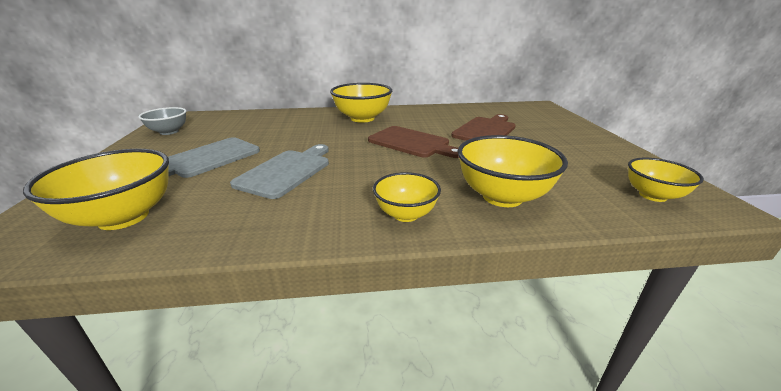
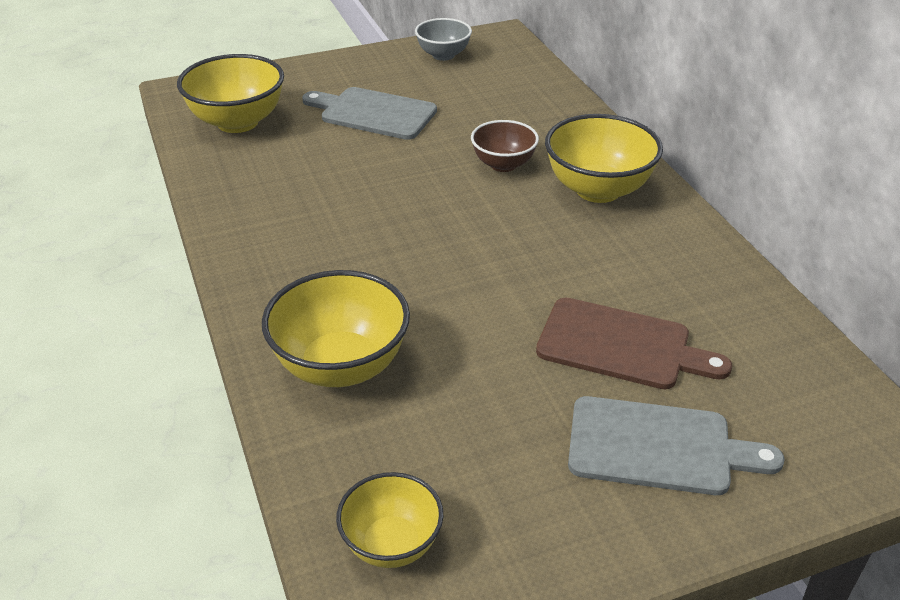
camera: 75 degrees right, 10 degrees up
grey cutting board [230,144,329,199] -> grey cutting board moved to [568,396,785,495]
brown cutting board [368,126,459,158] -> none
yellow bowl [373,172,441,222] -> none
none -> brown bowl [471,120,539,172]

